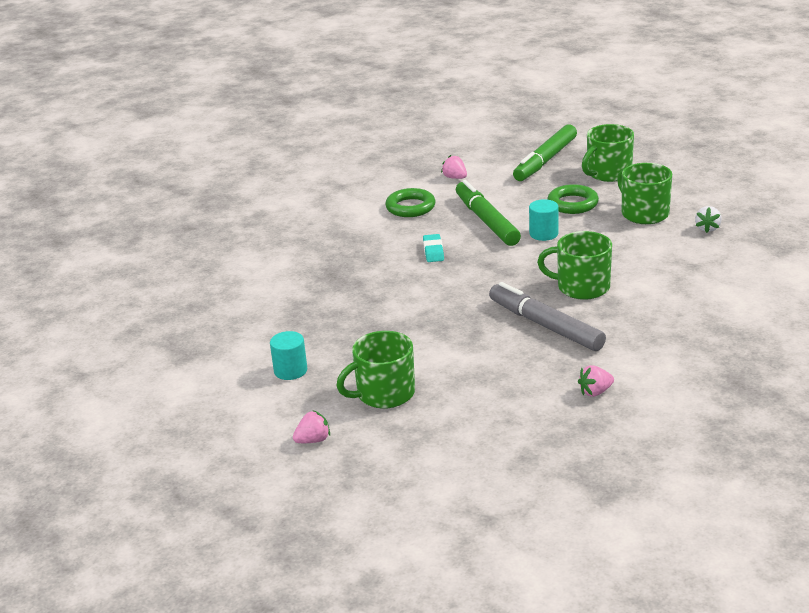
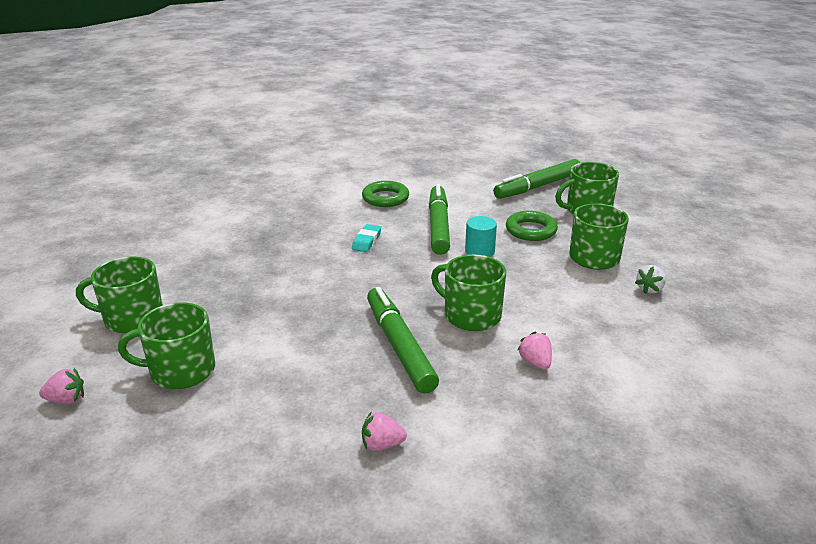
camera: 20 degrees right, 0 degrees up
turquoise cylinder [270,331,307,380] -> green mug [76,256,163,333]
pink strawberry [441,155,467,179] -> pink strawberry moved to [517,331,552,370]
grey marker [489,282,606,351] -> green marker [367,287,439,393]

